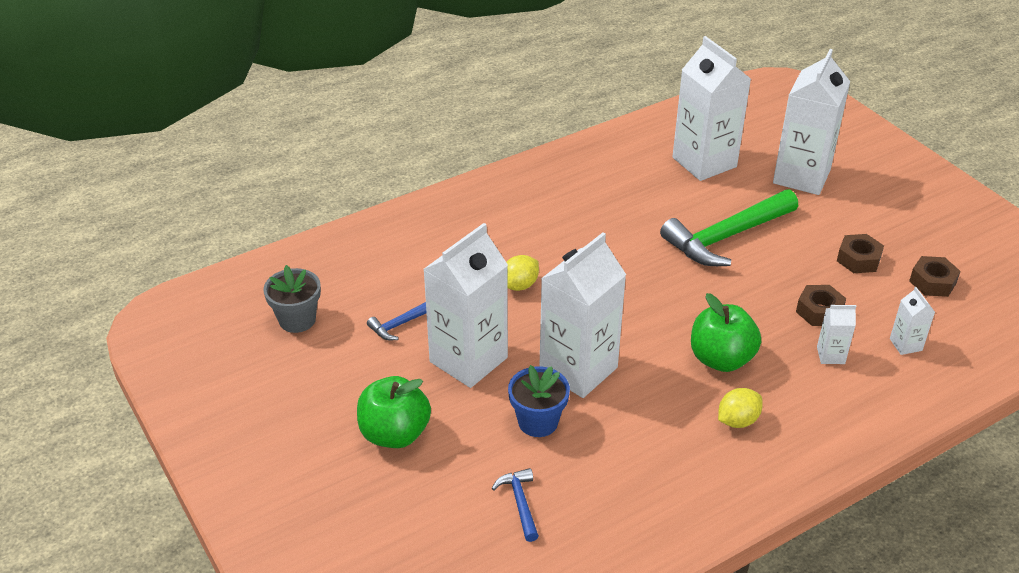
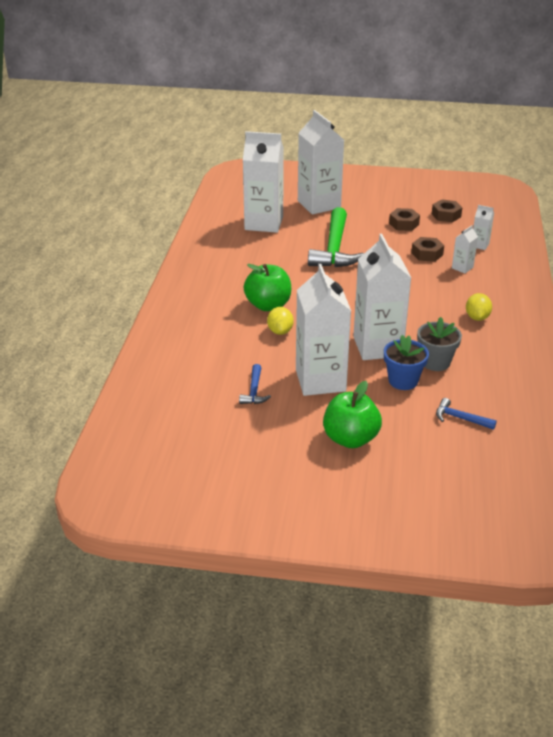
camera: 50 degrees left, 5 degrees down
grey flower pot [263,265,321,333] -> grey flower pot moved to [417,317,462,371]
green apple [691,293,761,372] -> green apple moved to [244,264,291,311]

